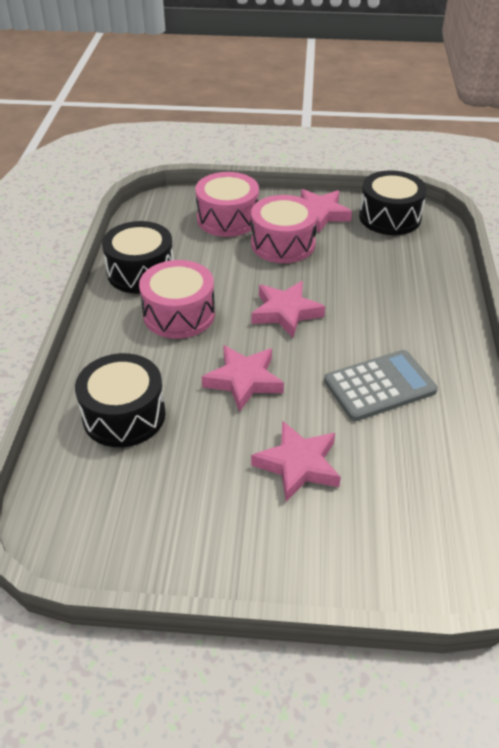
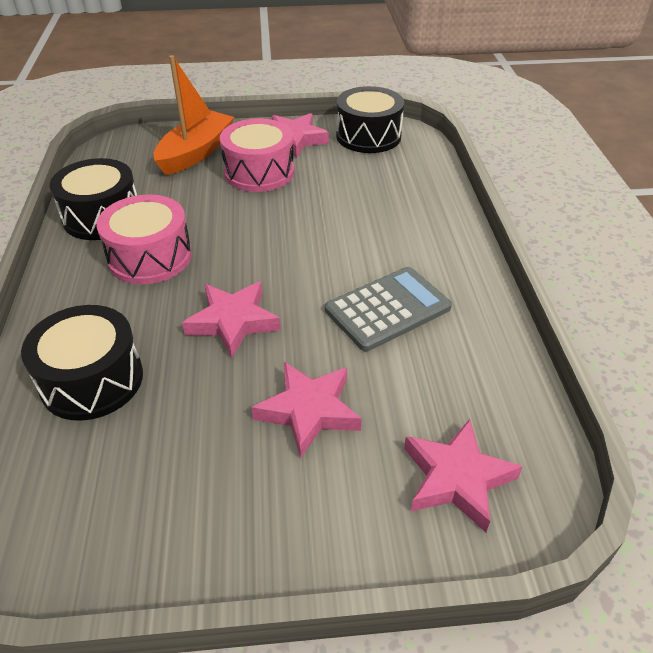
camera: 10 degrees left, 0 degrees up
pink drum [195,172,259,237] -> orange boat [154,55,234,175]
pink star [251,281,325,338] -> pink star moved to [404,419,523,532]

